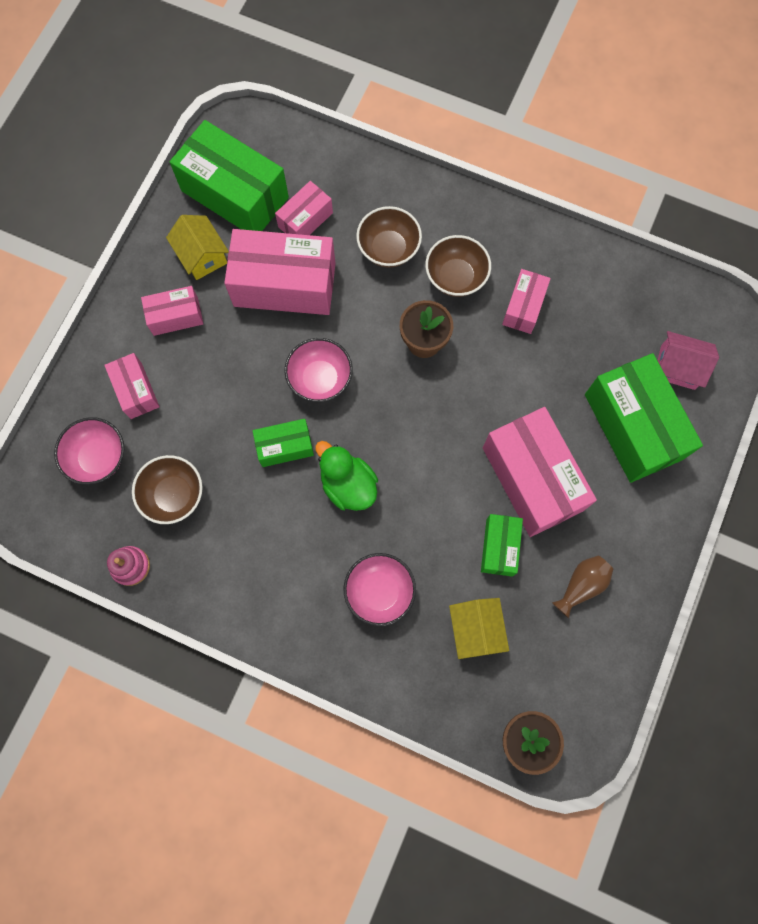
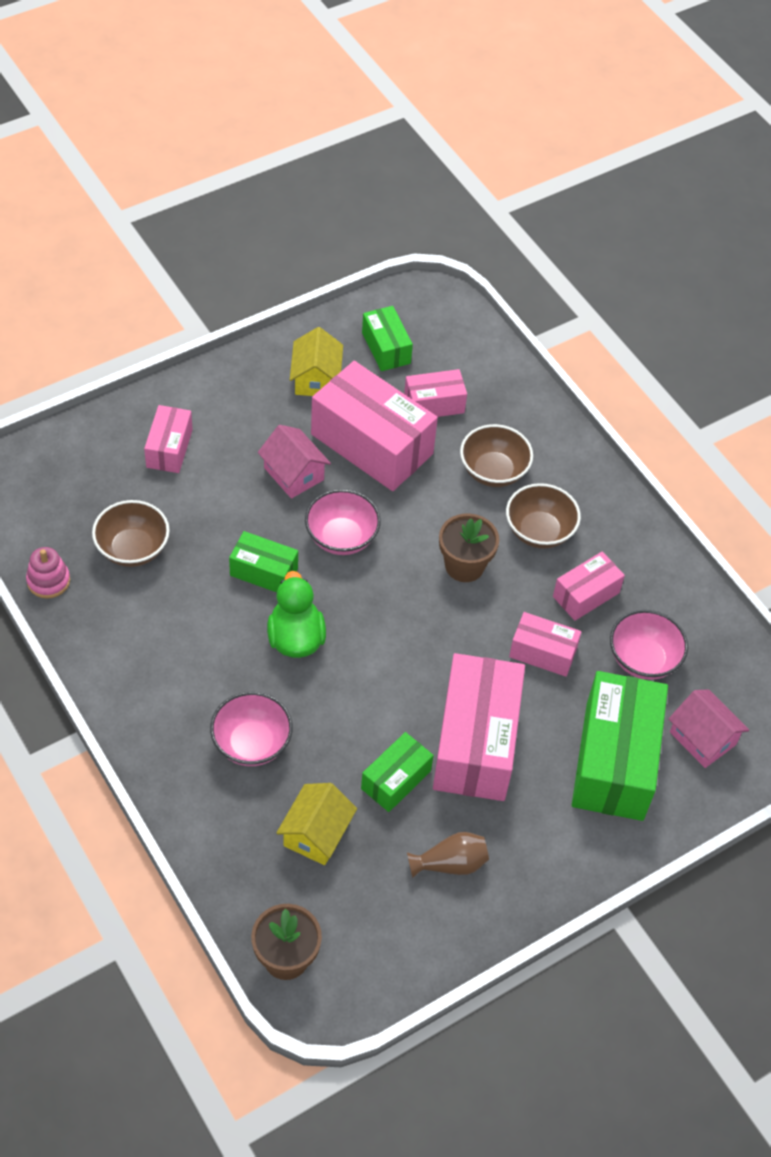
camera: 30 degrees right, 20 degrees down
pink bowl [54,417,124,485] -> pink bowl moved to [610,610,688,680]
pink box [141,286,203,336] -> pink box moved to [509,612,581,677]
green box [170,120,289,231] -> green box [362,306,413,371], size x0.52
none -> pink house [258,425,331,498]

